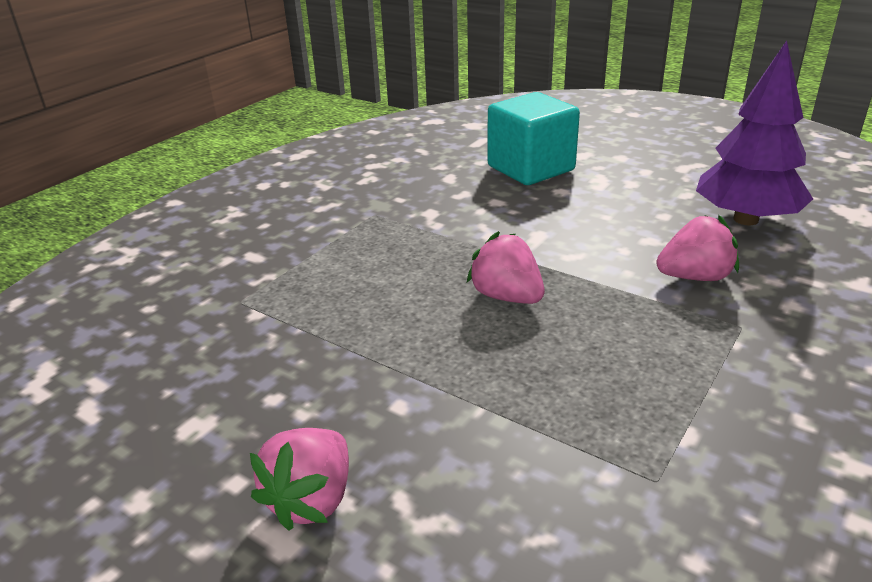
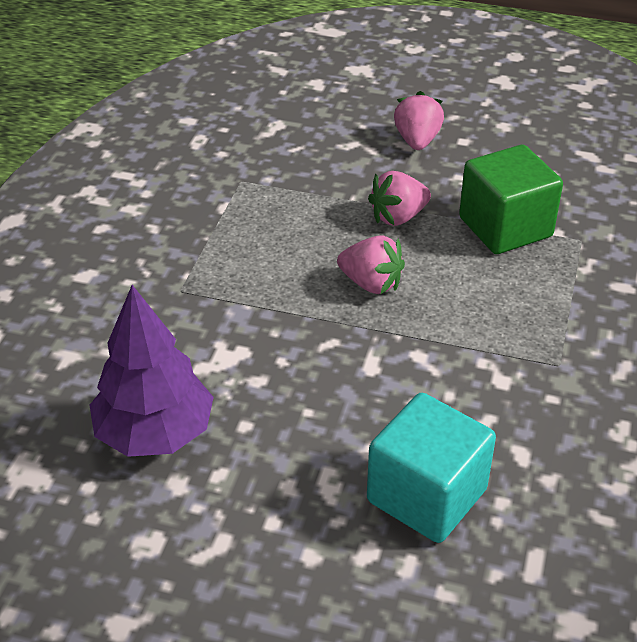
camera: 160 degrees right, 10 degrees up
pink strawberry [656,215,739,281] -> pink strawberry moved to [368,171,431,226]
none -> green cube [459,145,563,254]

